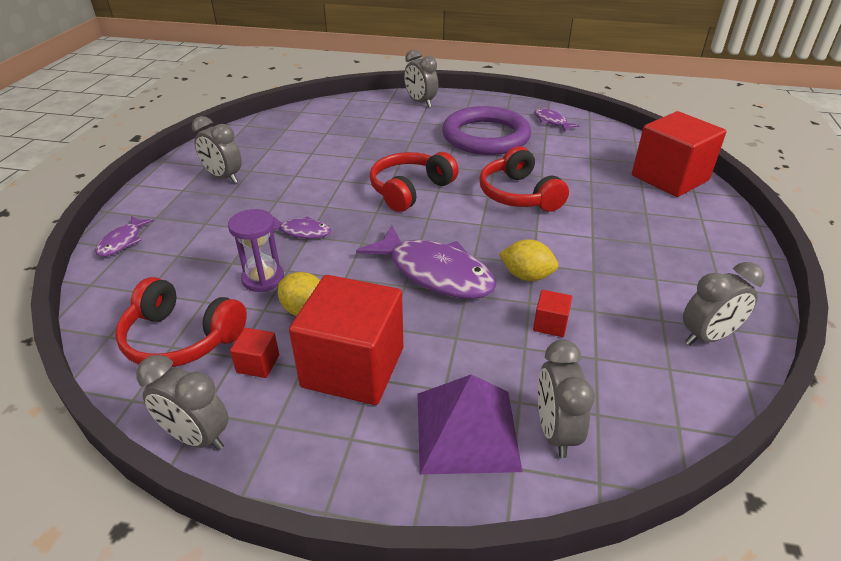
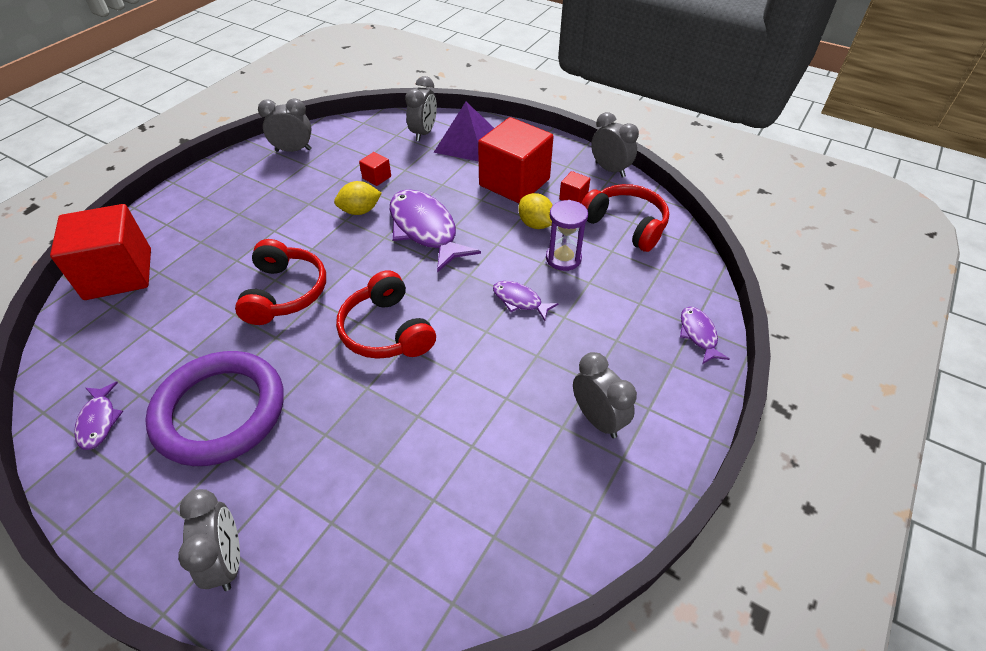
camera: 160 degrees left, 10 degrees up
purple fish [95,216,154,257] -> purple fish turned 45 degrees counterclockwise [680,307,730,364]
red headphones [370,152,459,212] -> red headphones turned 90 degrees clockwise [336,270,436,359]
yellow lemon [499,239,559,281] -> yellow lemon turned 60 degrees counterclockwise [334,181,382,215]

